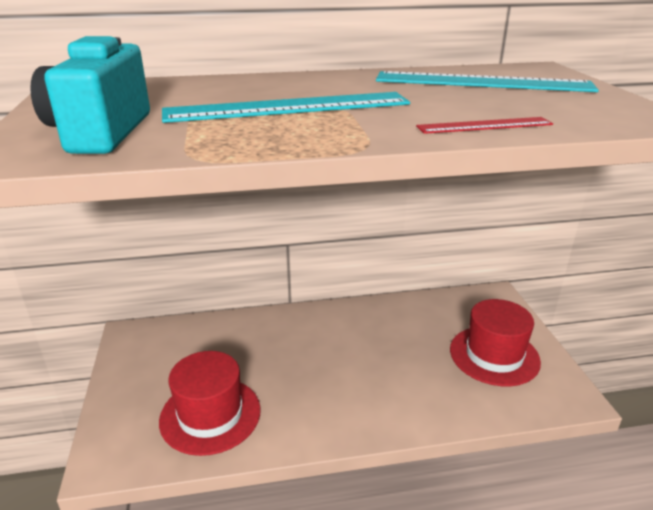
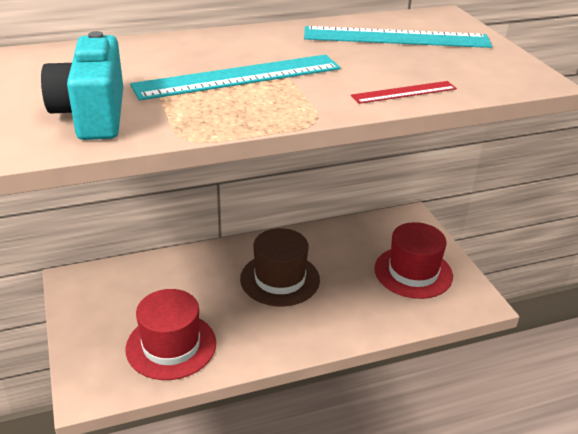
camera: 10 degrees left, 5 degrees up
none -> brown hat [240,228,320,307]

